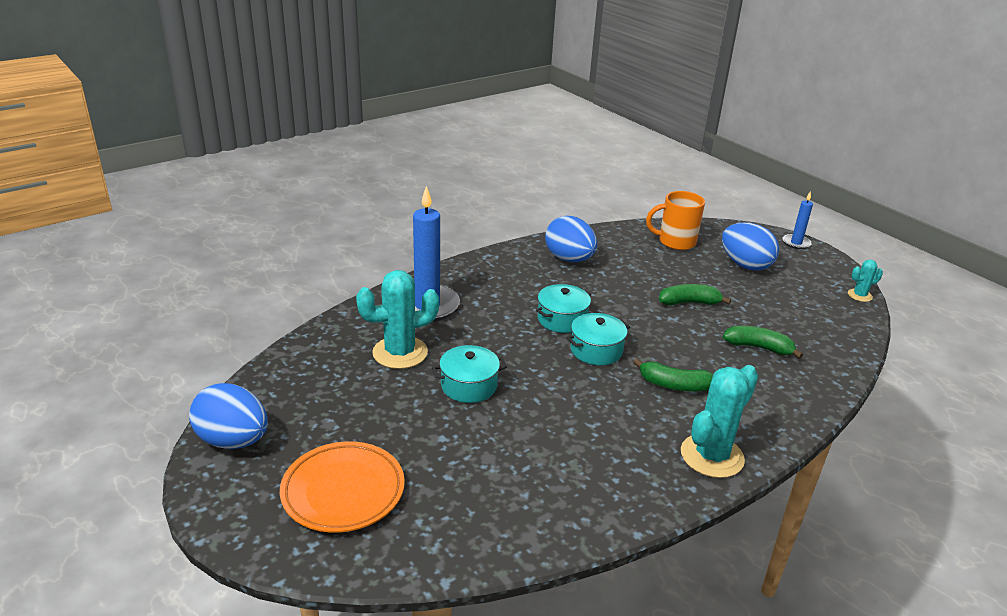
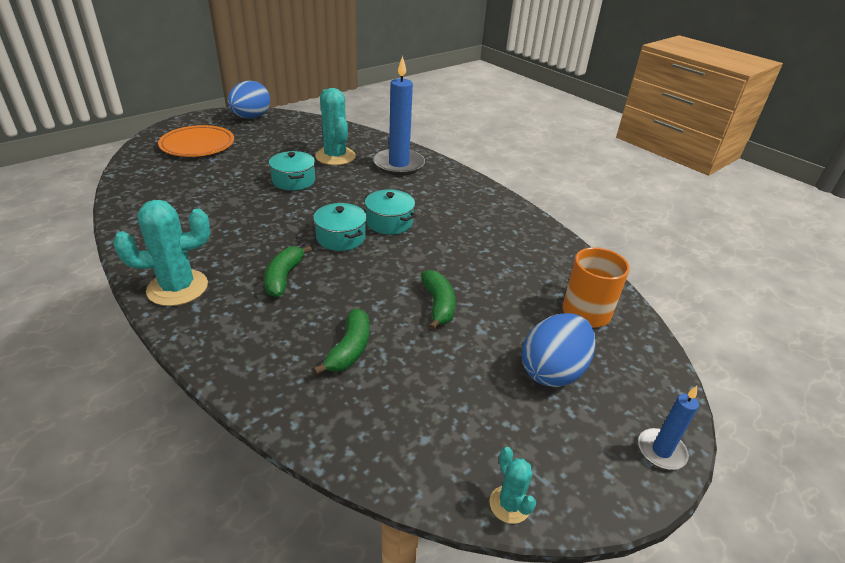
camera: 85 degrees right, 5 degrees up
blue egg [545,216,597,262] -> none
turquoise cactus [681,365,758,478] -> turquoise cactus turned 60 degrees counterclockwise [113,200,210,306]

